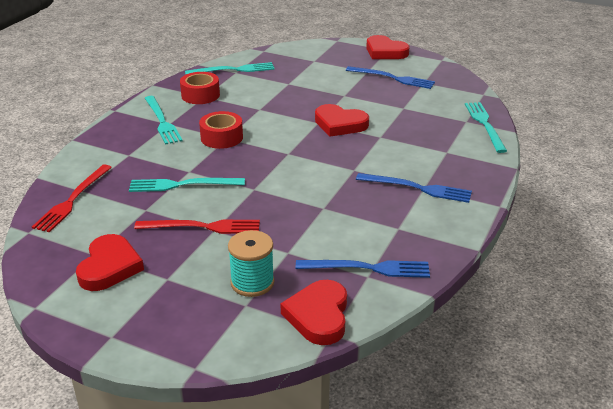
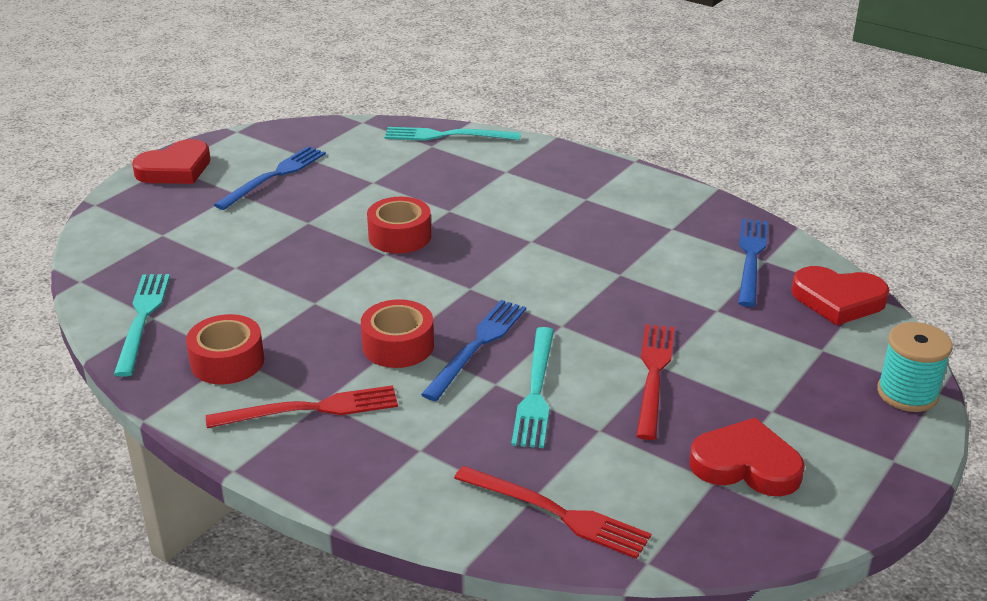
camera: 80 degrees left, 0 degrees up
turquoise fork [145,96,183,144] -> red fork [206,385,398,428]
turquoise spool [228,230,274,297] -> turquoise spool moved to [877,322,952,412]
red heart [315,104,369,137] -> red tape [367,197,431,254]
blue fork [356,173,472,203] -> blue fork moved to [421,300,526,401]

